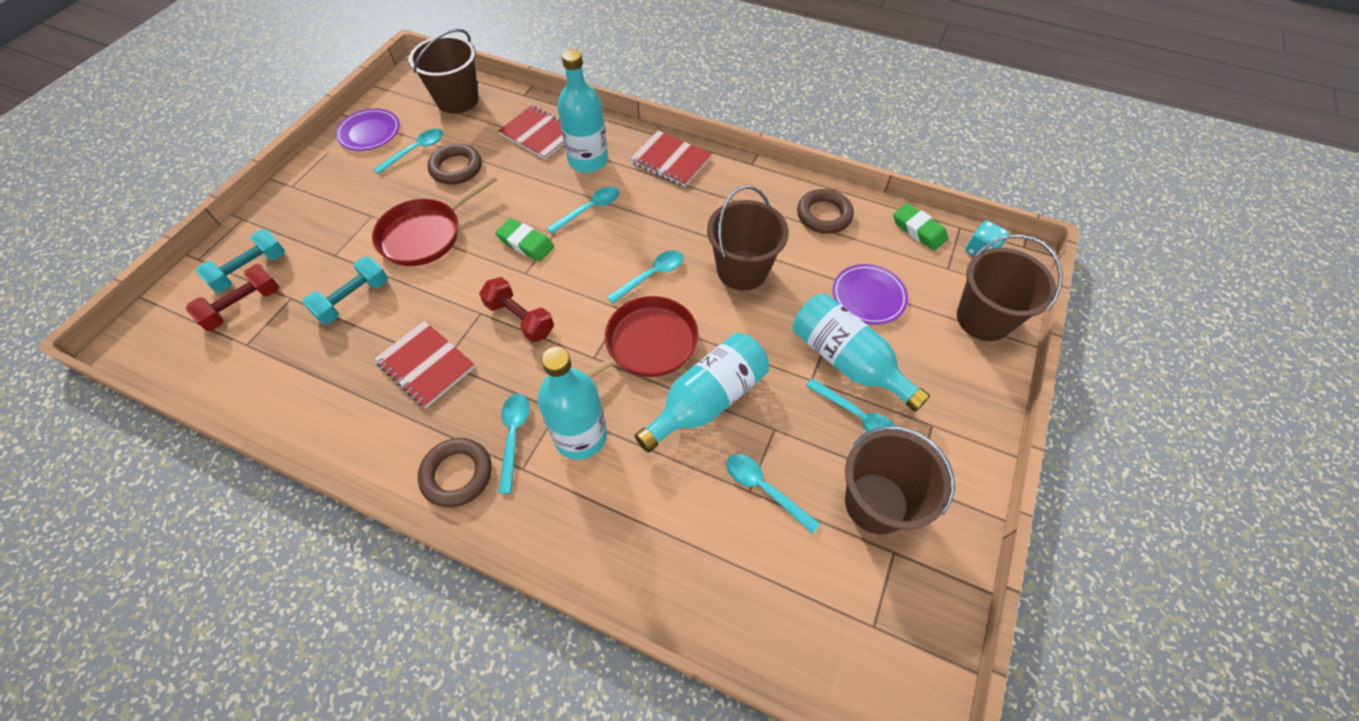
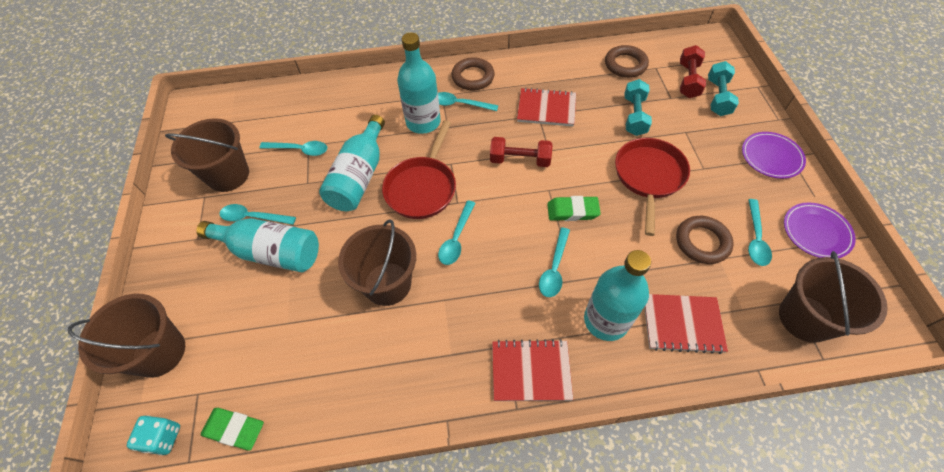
camera: 150 degrees right, 0 degrees up
turquoise spoon [498,394,530,494] -> turquoise spoon turned 135 degrees clockwise [438,92,498,111]
brown ring [797,189,854,234] -> brown ring moved to [605,45,649,78]
purple plate [833,264,908,325] -> purple plate moved to [742,132,806,179]

